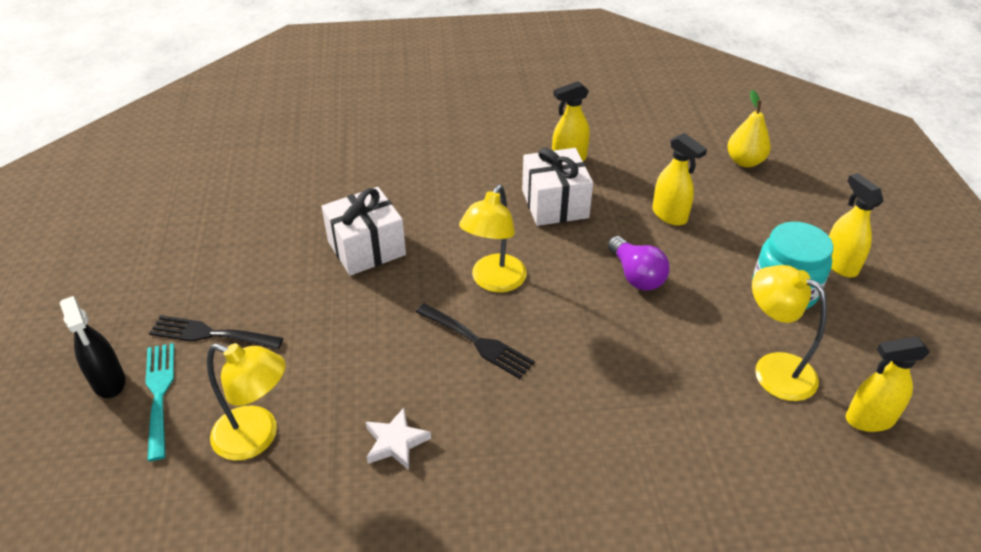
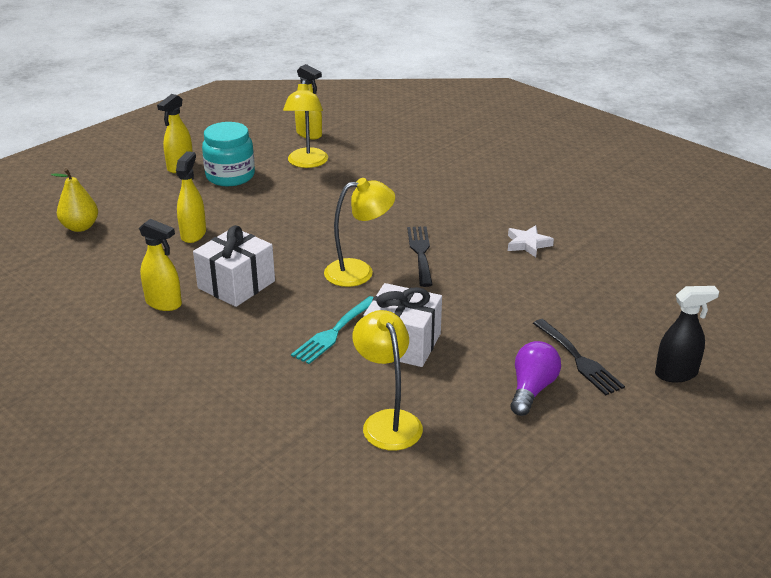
camera: 130 degrees left, 10 degrees down
black spray bottle [60,296,125,398] -> black spray bottle turned 60 degrees clockwise [655,286,719,382]
turquoise fork [146,343,174,461] -> turquoise fork moved to [291,296,374,364]
yellow lamp [207,343,286,461] -> yellow lamp moved to [352,310,423,451]
purple light bulb [608,236,670,291] -> purple light bulb moved to [510,341,561,416]

